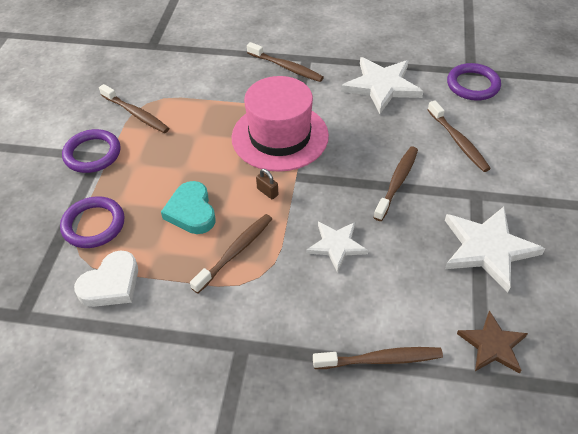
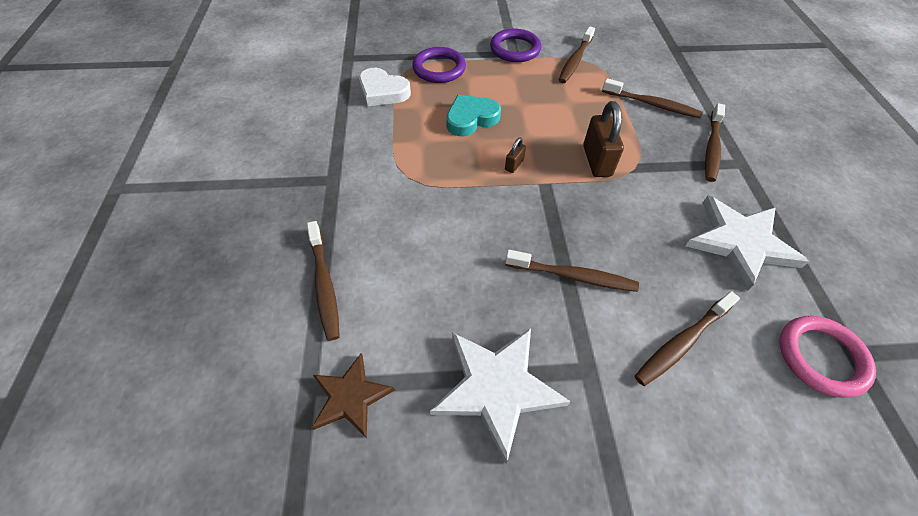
camera: 75 degrees right, 5 degrees up
brown toothbrush [190,214,272,293] -> brown toothbrush moved to [602,78,703,118]
pink hat [232,76,329,172] -> brown padlock [583,101,624,177]
white star [306,222,369,272] -> none
purple ring [447,63,501,101] -> pink ring [779,316,876,398]

